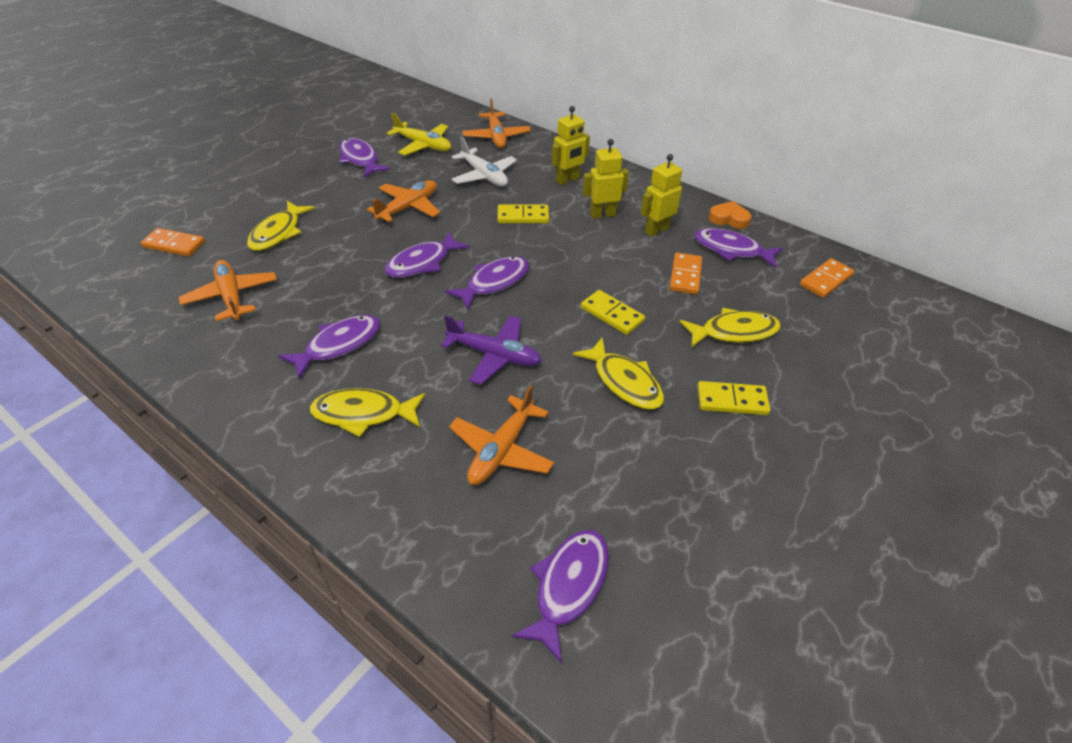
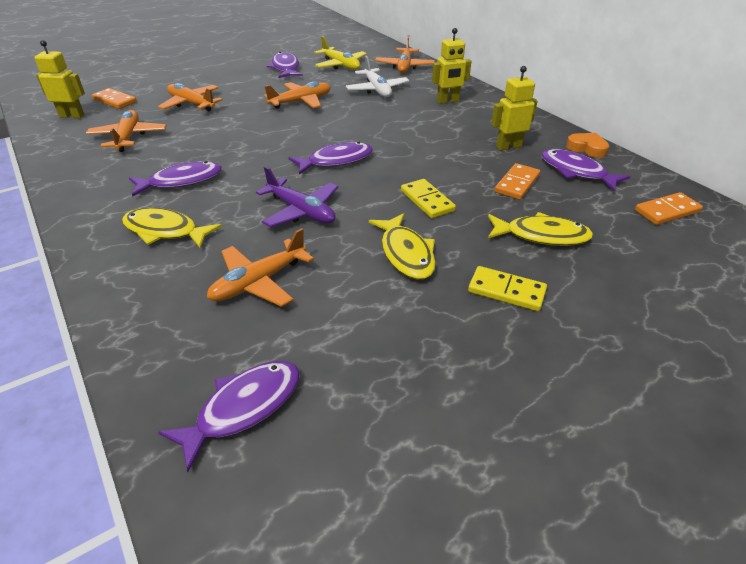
camera: 20 degrees right, 5 degrees down
yellow fish [247,201,315,251] -> orange plane [158,83,223,112]
purple fish [384,232,470,278] -> none
yellow domino [497,204,549,223] -> none
yellow robot [582,139,629,219] -> yellow robot moved to [34,40,85,118]

